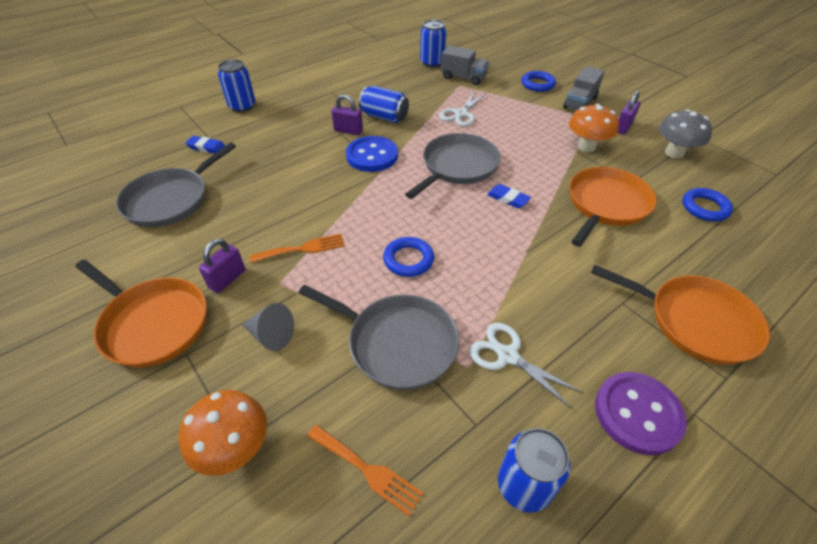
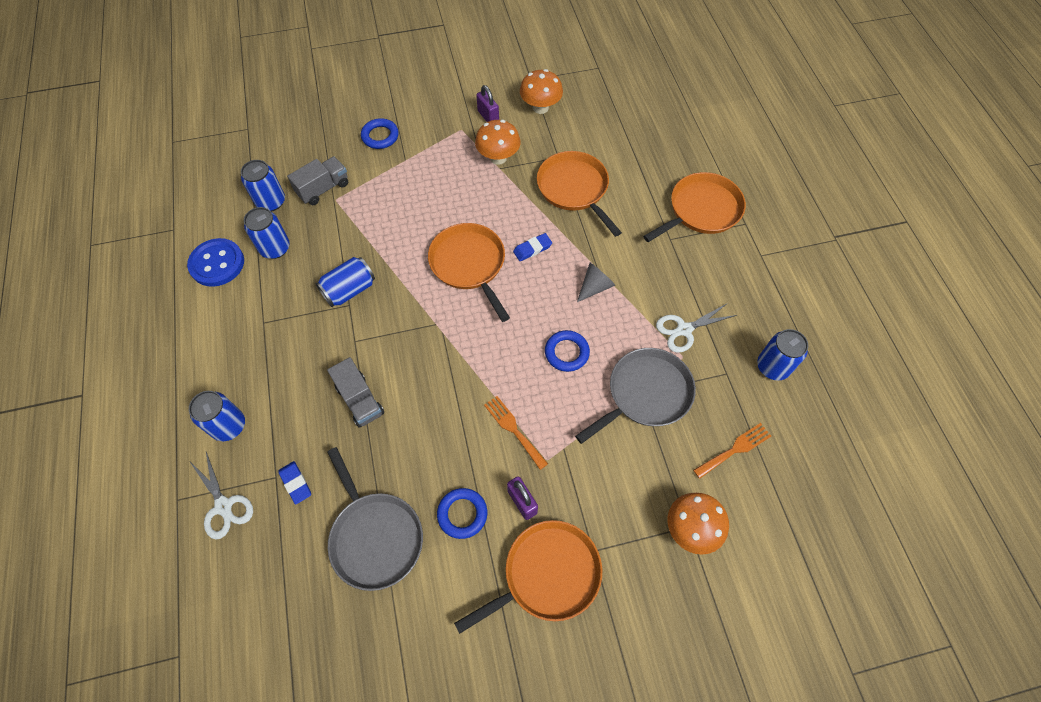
camera: 65 degrees left, 15 degrees up
blue eraser [185,136,225,154] -> blue eraser turned 75 degrees counterclockwise [279,461,311,505]
grey cone [242,303,294,351] -> grey cone moved to [577,263,615,302]
orange fork [249,234,345,263] -> orange fork turned 45 degrees counterclockwise [484,396,548,470]
purple padlock [331,94,363,135] -> none
blue button [346,136,398,172] -> blue button moved to [187,238,244,287]
grey pan [405,133,501,199] -> orange pan [428,223,510,322]
white scissors [439,91,487,126] -> white scissors moved to [190,452,253,539]
grey truck [563,66,605,111] -> grey truck moved to [327,357,384,428]
purple button [595,372,687,455] -> none
grey mushroom [659,109,712,159] -> orange mushroom [520,69,563,114]
blue ring [682,188,733,222] -> blue ring moved to [437,488,487,539]
none -> blue can [244,207,290,259]

